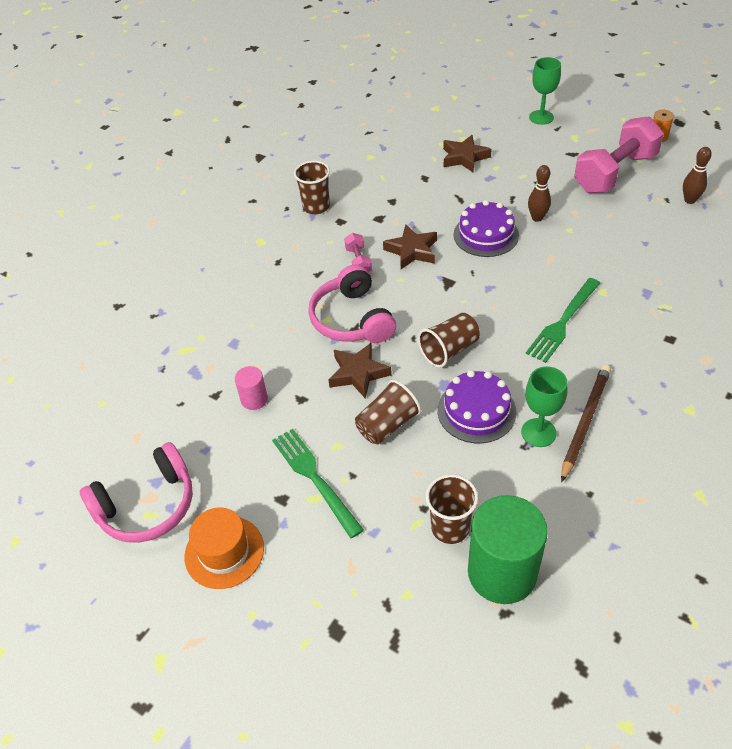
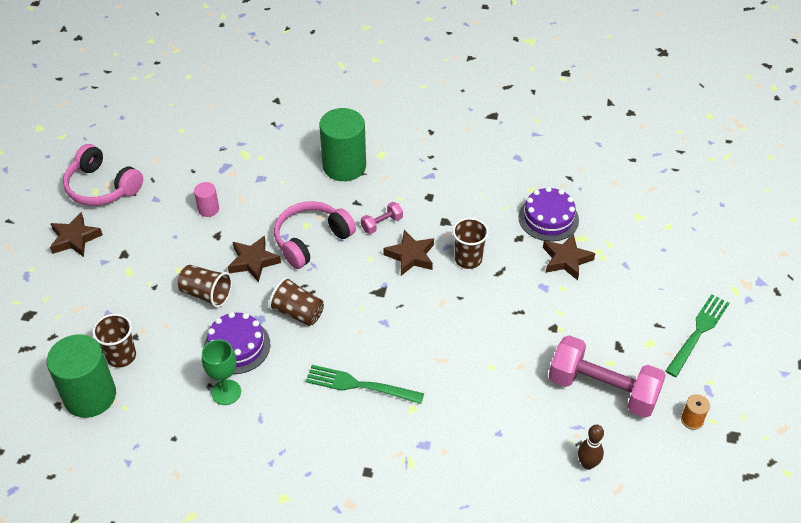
camera: 65 degrees right, 0 degrees up
orange hat [184,508,264,589] -> brown star [50,212,103,257]
green fork [272,429,364,538] -> green fork moved to [665,294,729,377]
brown cup [294,161,330,214] -> brown cup moved to [452,218,489,269]
purple cake [453,200,519,257] -> purple cake moved to [518,187,579,241]
brown bowling pin [528,165,551,222] -> none
green goblet [529,57,561,125] -> none
brown pencil [561,365,611,482] -> none
none -> green cylinder [319,108,366,181]

